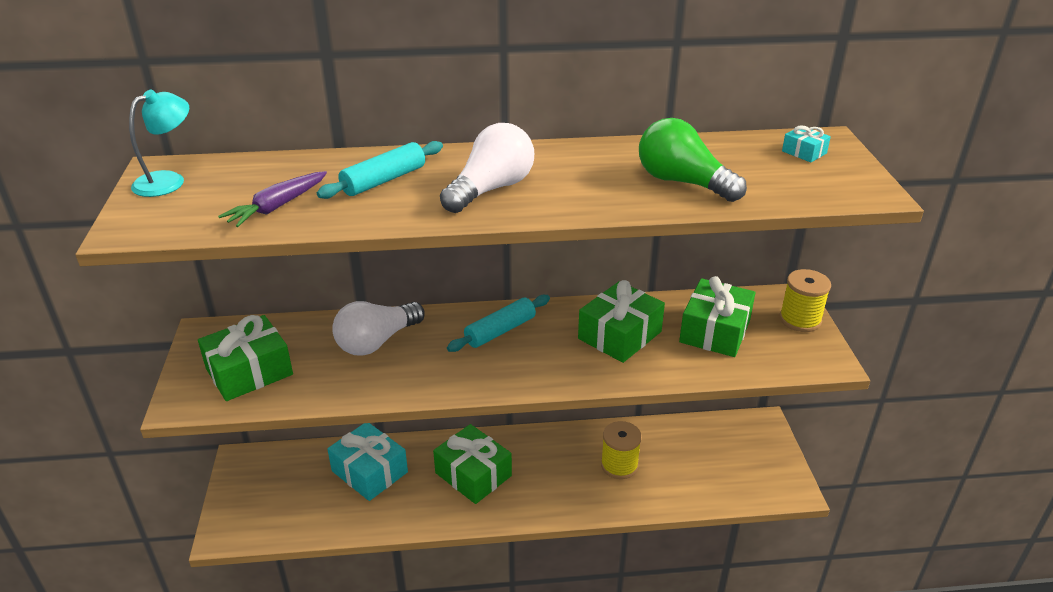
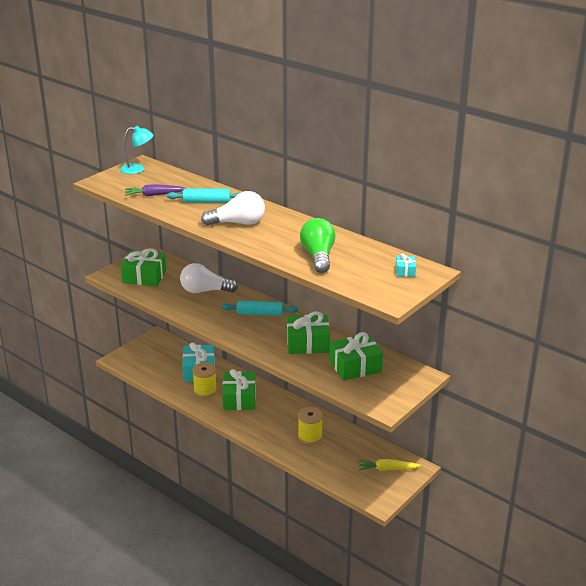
camera: 45 degrees right, 5 degrees down
yellow spool [779,269,831,332] -> yellow spool moved to [192,363,217,398]
none -> yellow carrot [358,459,421,471]

